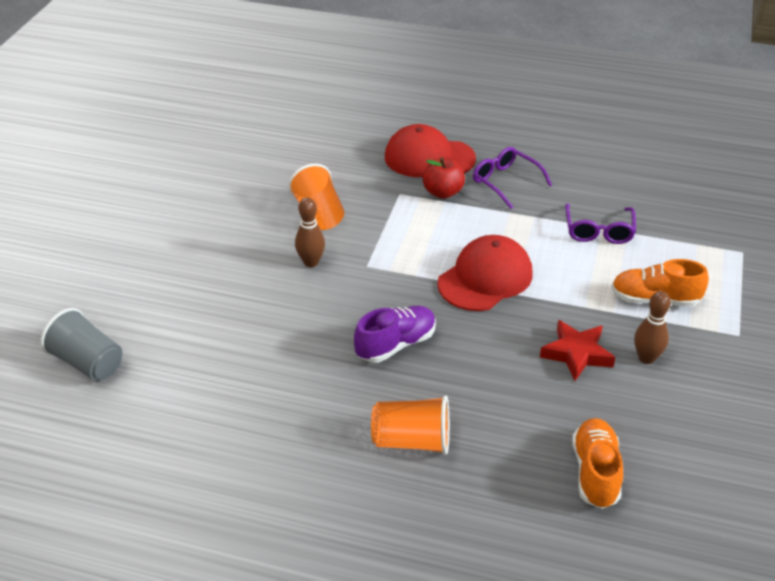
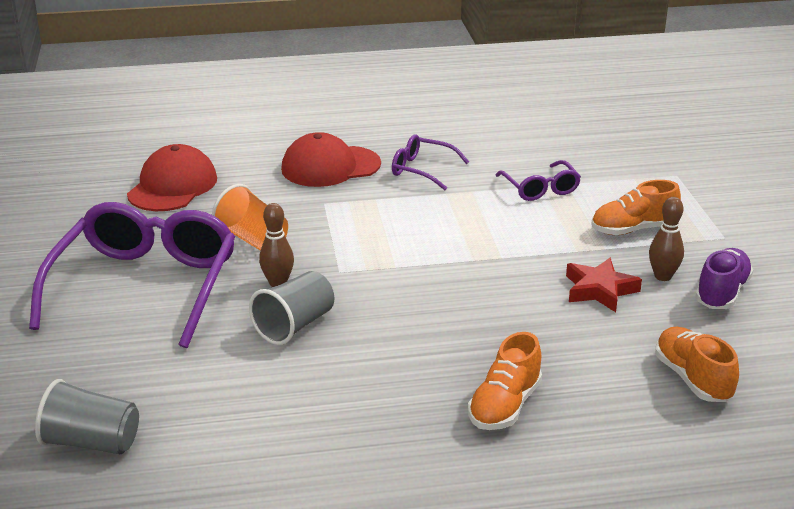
camera: 25 degrees left, 10 degrees down
purple shoe [354,306,436,363] -> purple shoe moved to [695,248,753,309]
orange cup [371,395,450,455] -> orange shoe [468,332,542,430]
red apple [423,157,465,199] -> none
red cap [437,235,532,311] -> red cap moved to [127,144,217,211]
none -> purple glasses [29,202,235,348]
none -> grey cup [249,271,334,345]

